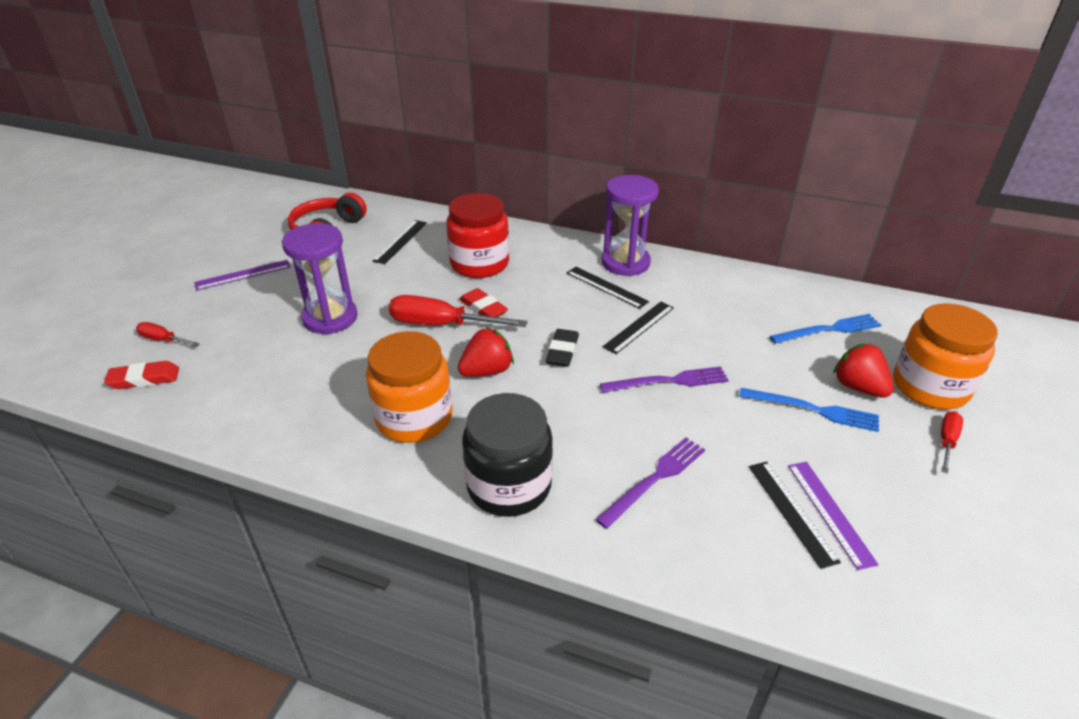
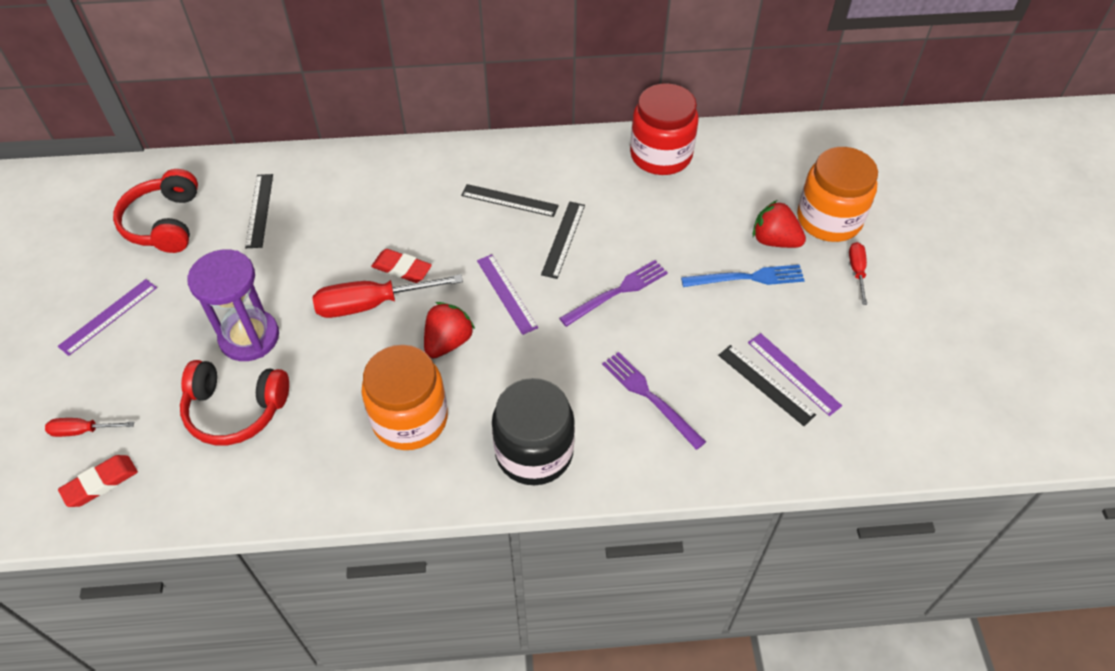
camera: 25 degrees left, 15 degrees up
red jar [446,193,509,278] -> red jar moved to [630,83,699,175]
black eraser [546,329,579,367] -> purple ruler [477,254,538,335]
purple fork [595,437,705,529] -> purple fork turned 60 degrees counterclockwise [602,352,706,450]
purple hourglass [602,175,659,276] -> none
blue fork [770,314,881,344] -> none
none -> red headphones [180,360,289,445]

